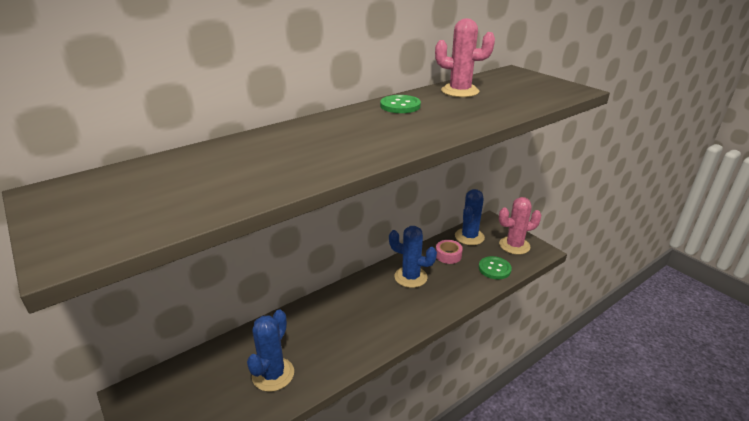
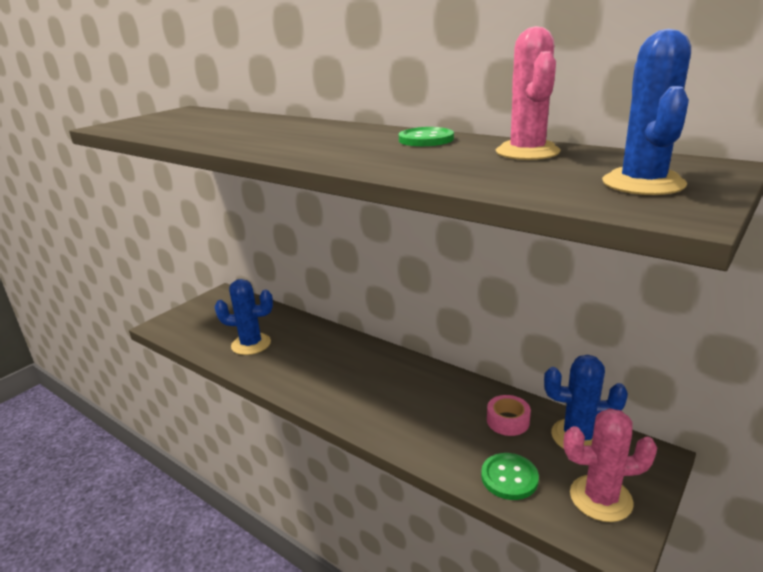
camera: 75 degrees right, 5 degrees down
blue cactus [389,226,437,288] -> blue cactus moved to [602,29,691,195]
pink cactus [499,197,542,255] -> pink cactus turned 60 degrees counterclockwise [564,408,657,522]

